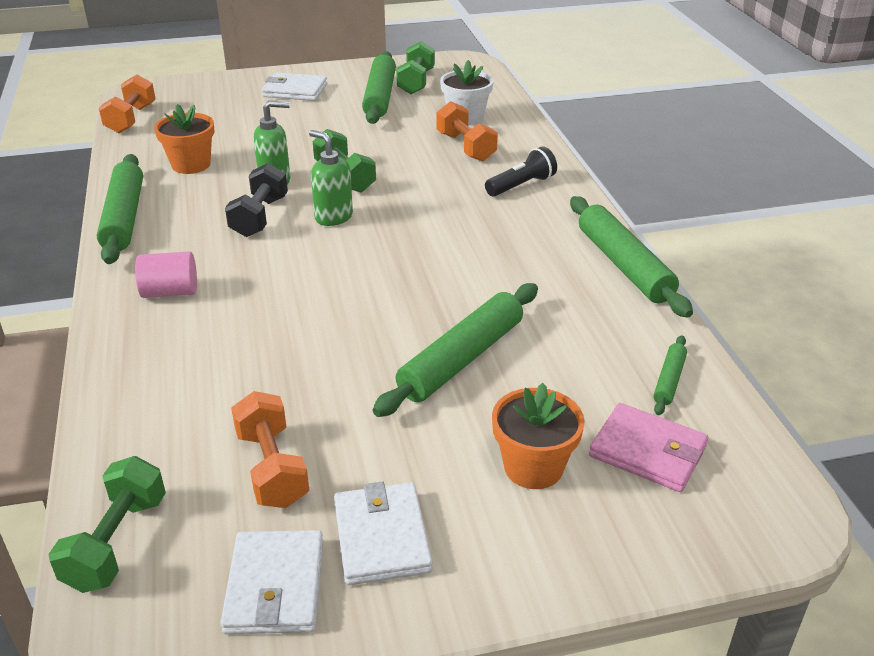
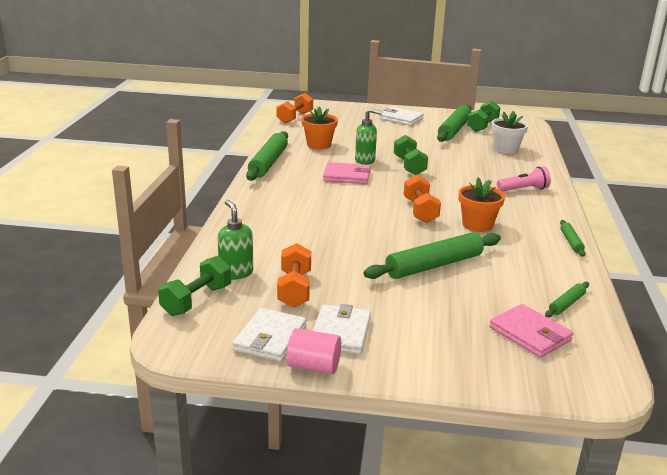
camera: 20 degrees right, 10 degrees down
pink cylinder [135,251,197,298] -> pink cylinder moved to [287,328,341,374]
black dumbbell [225,163,288,237] -> pink wallet [323,162,371,184]
green soap dispenser [309,130,353,226] -> green soap dispenser moved to [217,200,253,280]
orange dumbbell [436,101,498,161] -> orange dumbbell moved to [404,175,441,223]
black flashlight [485,146,557,197] -> pink flashlight [497,166,551,192]
orange flower pot [492,383,585,489] -> orange flower pot moved to [459,177,505,232]
green rolling pin [570,196,693,318] -> green rolling pin [560,220,586,257], size x0.48

